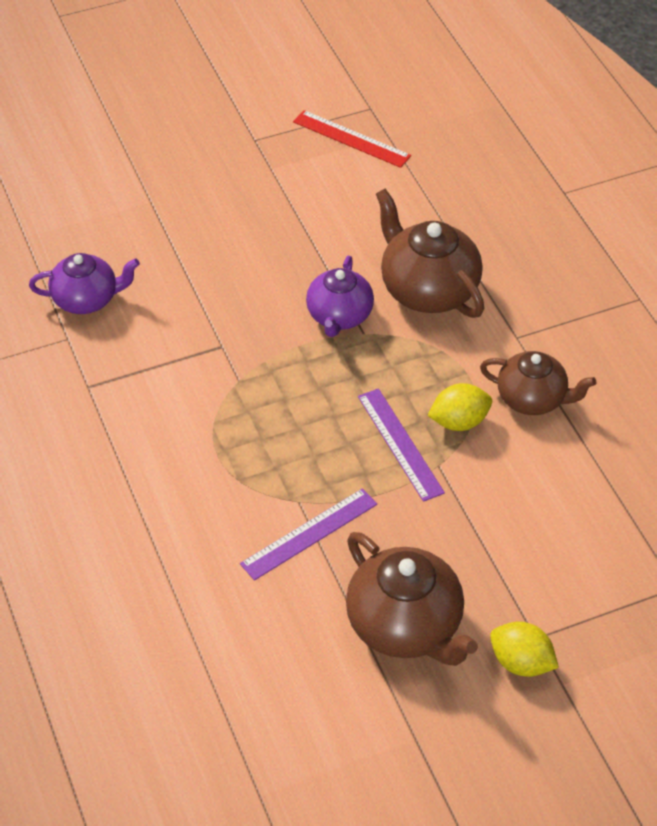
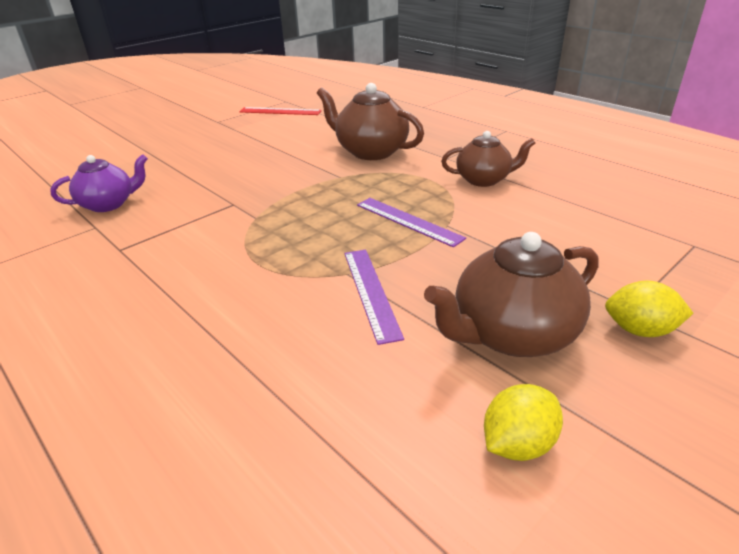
camera: 20 degrees left, 15 degrees down
purple ruler [240,488,377,581] -> purple ruler turned 45 degrees counterclockwise [344,250,404,345]
purple teapot [306,256,374,337] -> none
brown teapot [346,532,478,666] -> brown teapot turned 120 degrees clockwise [424,232,599,357]
yellow lemon [427,383,492,431] -> yellow lemon moved to [484,384,563,461]

